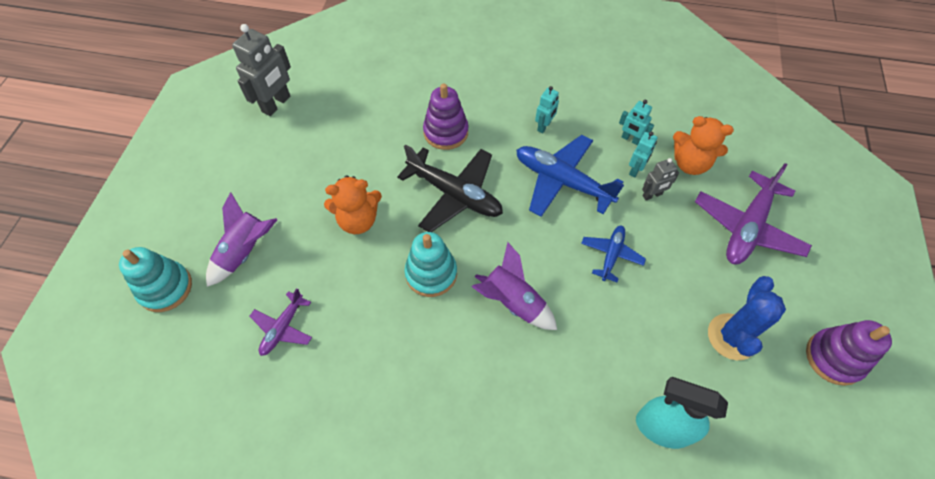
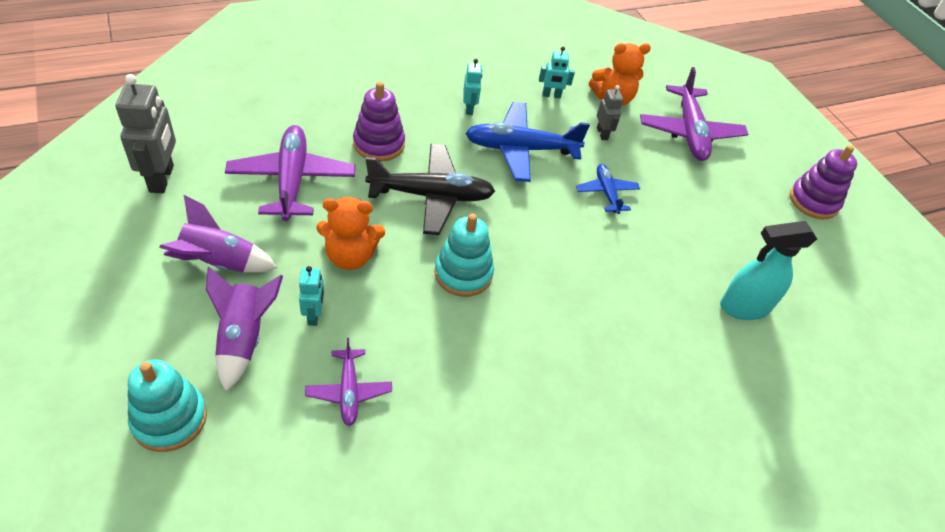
camera: 40 degrees left, 10 degrees down
orange teddy bear [324,175,382,234] -> orange teddy bear turned 45 degrees clockwise [317,197,385,270]
purple rocket [471,242,557,330] -> purple rocket moved to [159,195,277,273]
turquoise robot [629,131,658,177] -> turquoise robot moved to [299,266,324,326]
grey robot [642,158,679,201] -> grey robot turned 45 degrees counterclockwise [597,85,623,140]
blue cactus [708,276,786,360] -> none
none -> purple plane [225,125,355,221]

